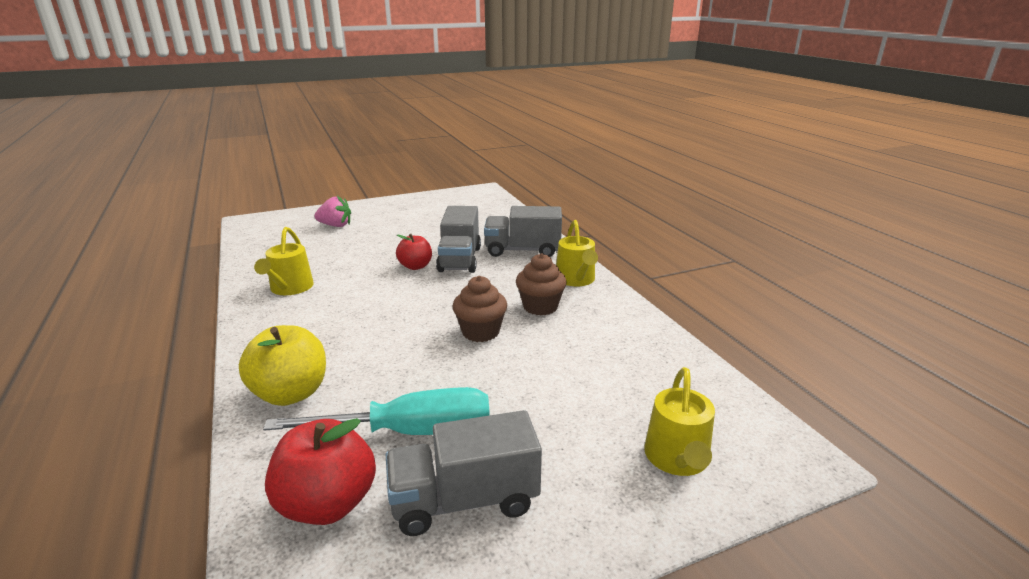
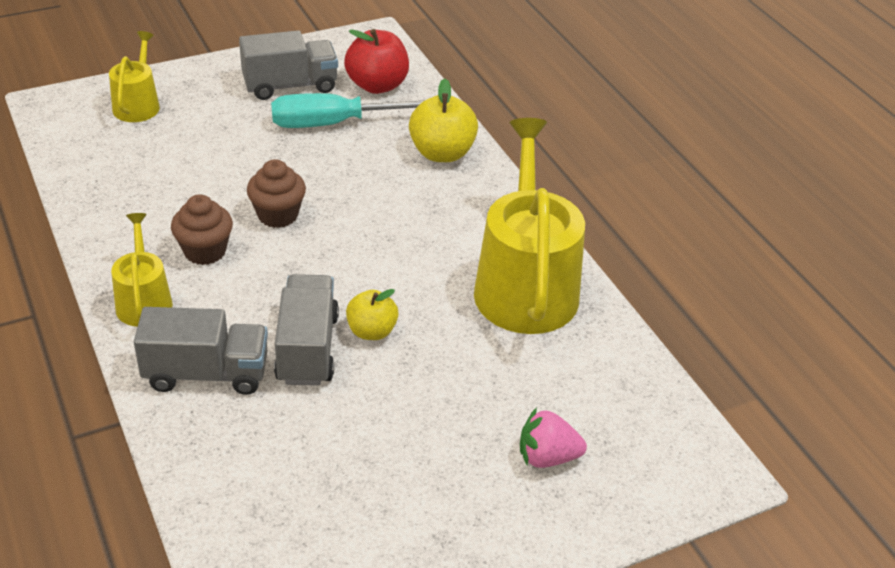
camera: 175 degrees right, 15 degrees up
yellow watering can [254,227,314,295] -> yellow watering can [474,118,585,334], size x1.95
red apple [396,234,432,270] -> yellow apple [346,289,398,340]

